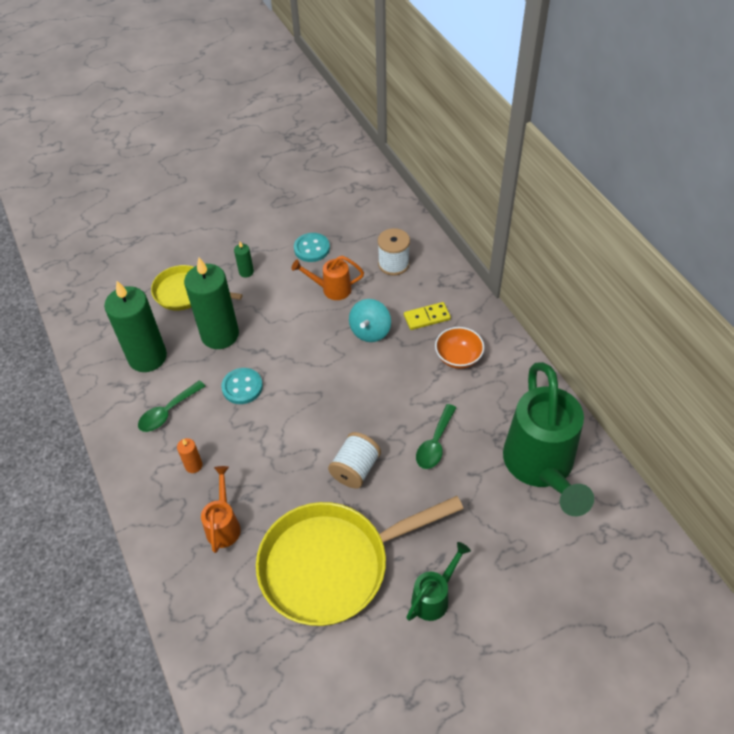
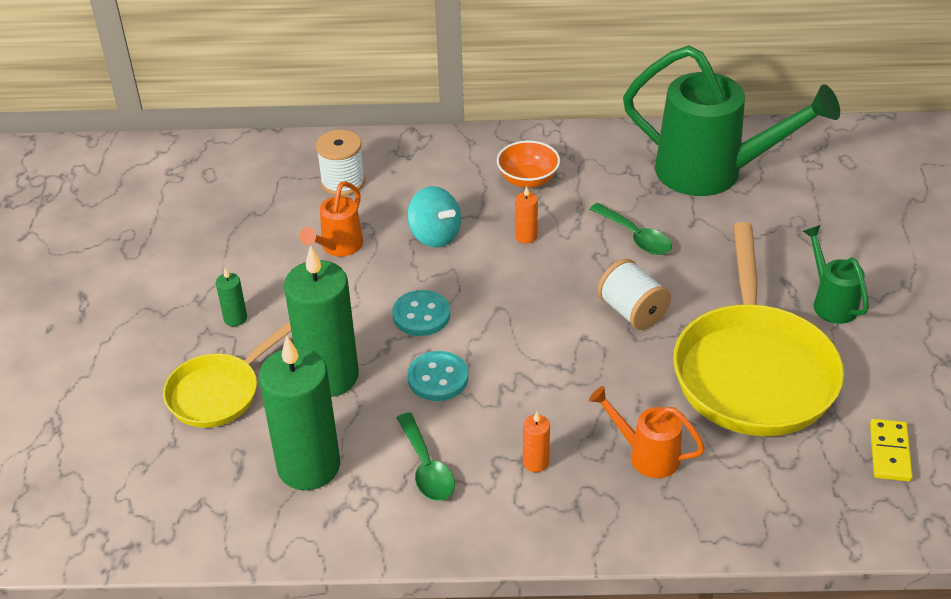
camera: 65 degrees left, 10 degrees down
turquoise button [294,233,330,262] -> turquoise button moved to [392,290,450,336]
yellow domino [404,302,451,330] -> yellow domino moved to [870,419,913,482]
none -> orange candle [515,186,538,244]

